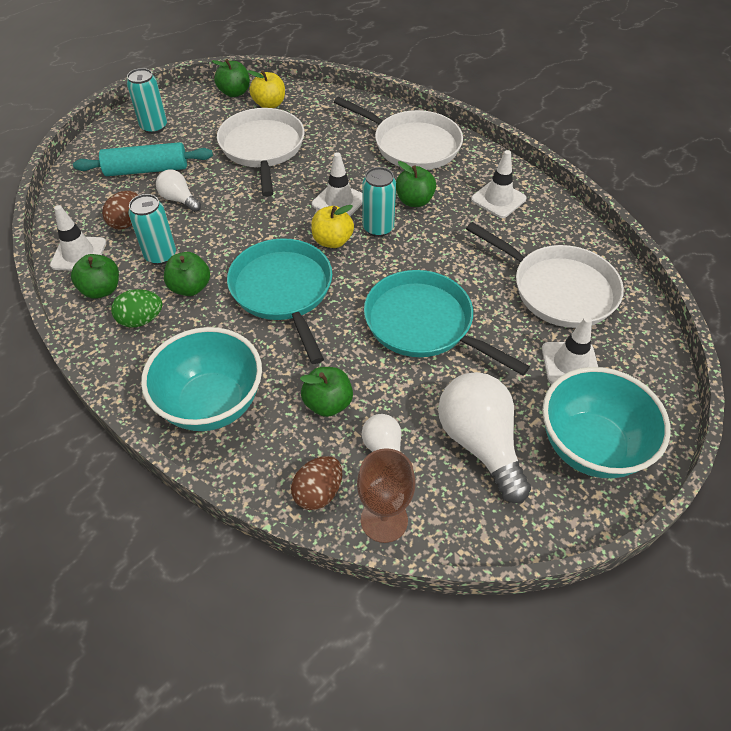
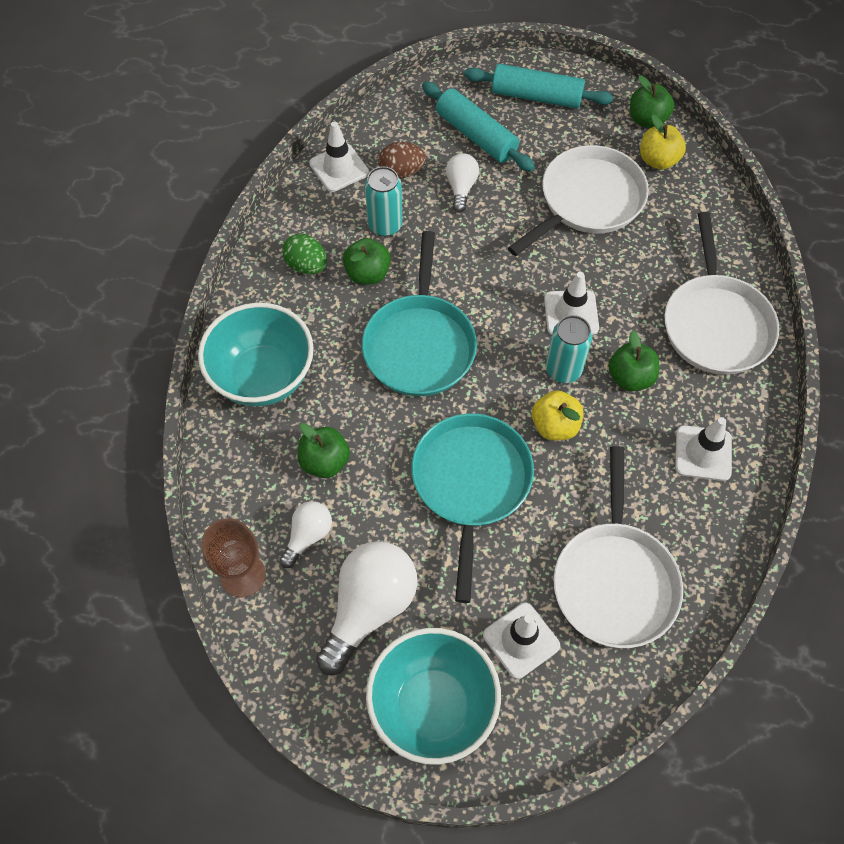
camera: 55 degrees right, 10 degrees up
green apple [71,254,119,299] -> none
turquoise can [127,68,167,134] -> turquoise rolling pin [464,64,613,109]
turquoise pan [227,238,332,364] -> turquoise pan turned 150 degrees clockwise [362,231,477,396]
brown egg [291,456,342,510] -> none
yellow apple [311,205,354,248] -> yellow apple moved to [532,390,583,441]

